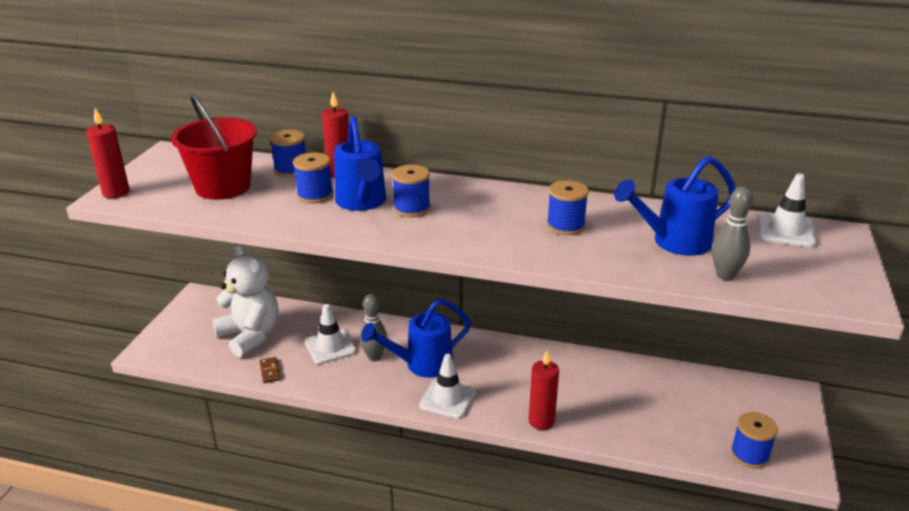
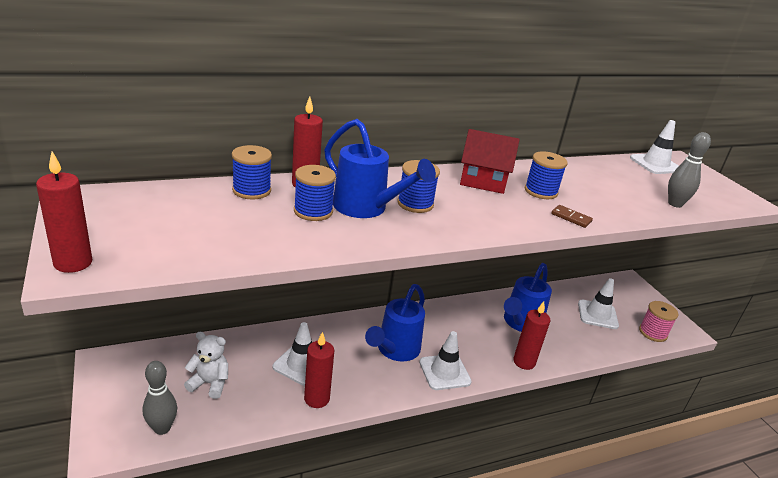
camera: 40 degrees left, 0 degrees up
red bucket [171,93,257,200] -> none
white teddy bear [212,244,279,357] -> white teddy bear [184,332,228,399], size x0.56
brown domino [260,357,280,383] -> brown domino moved to [551,205,593,228]
grey bowling pin [360,294,387,361] -> grey bowling pin moved to [143,361,177,435]
blue watering can [614,156,736,256] -> blue watering can moved to [504,263,552,332]
blue spool [731,412,778,468] -> pink spool [639,301,678,342]
none -> red candle [304,332,334,408]
none -> red house [460,129,520,194]
none -> white traffic cone [578,278,619,329]

